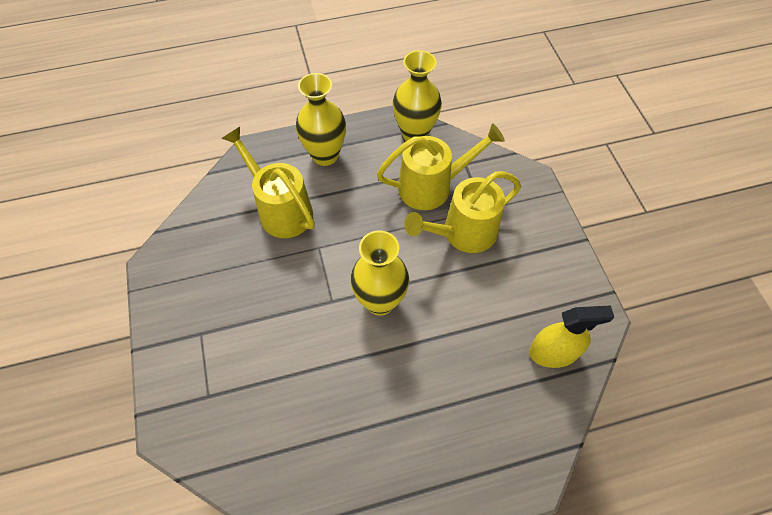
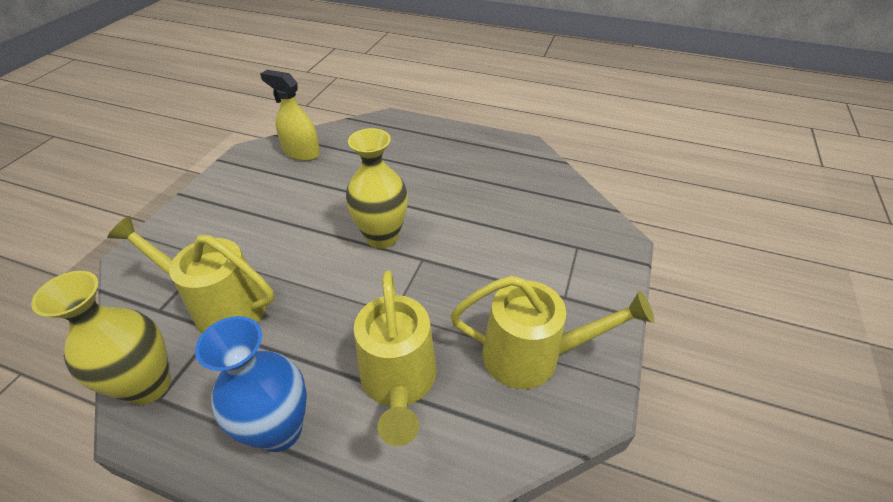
camera: 145 degrees left, 15 degrees down
yellow vase [296,73,346,166] -> blue vase [195,316,307,452]
yellow watering can [404,171,521,253] -> yellow watering can moved to [451,276,654,389]

